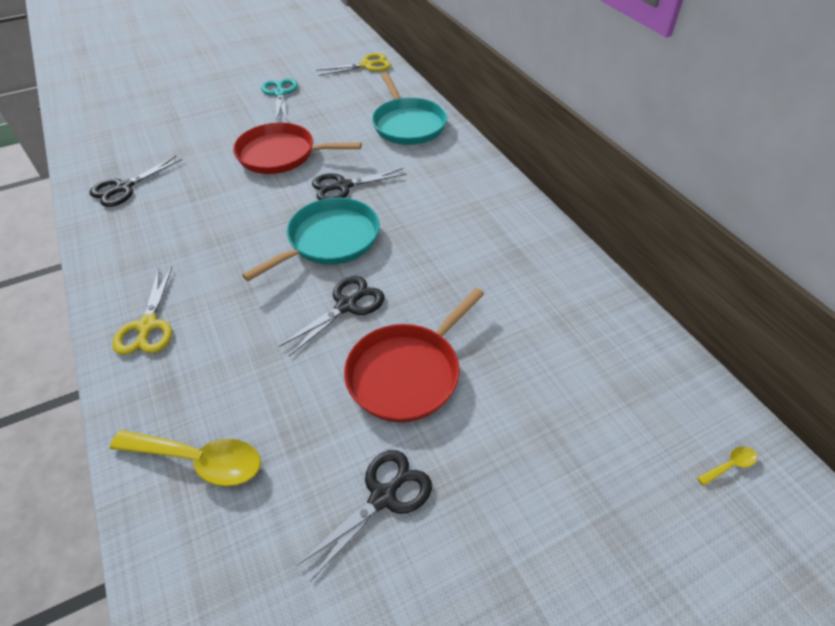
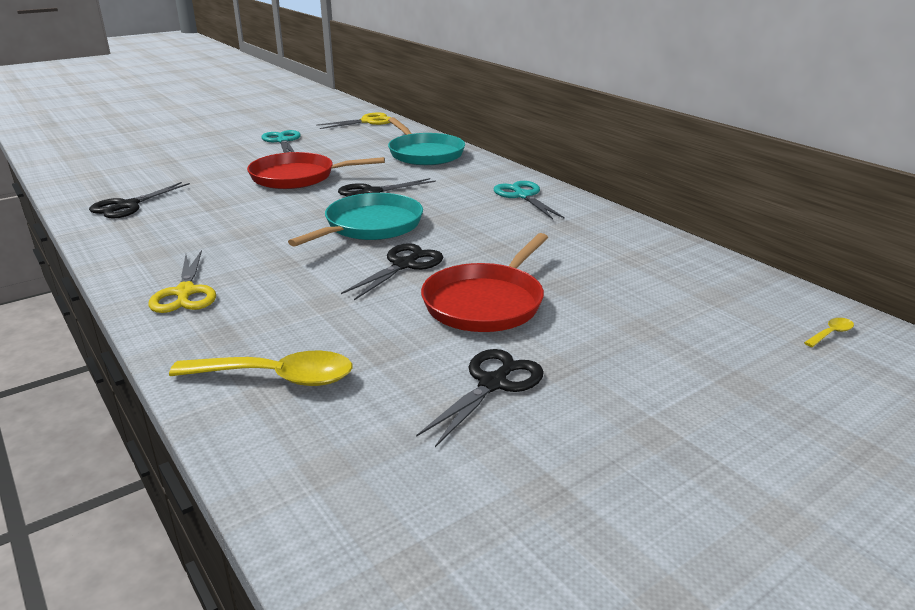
camera: 10 degrees left, 20 degrees down
none -> turquoise scissors [494,181,565,219]

